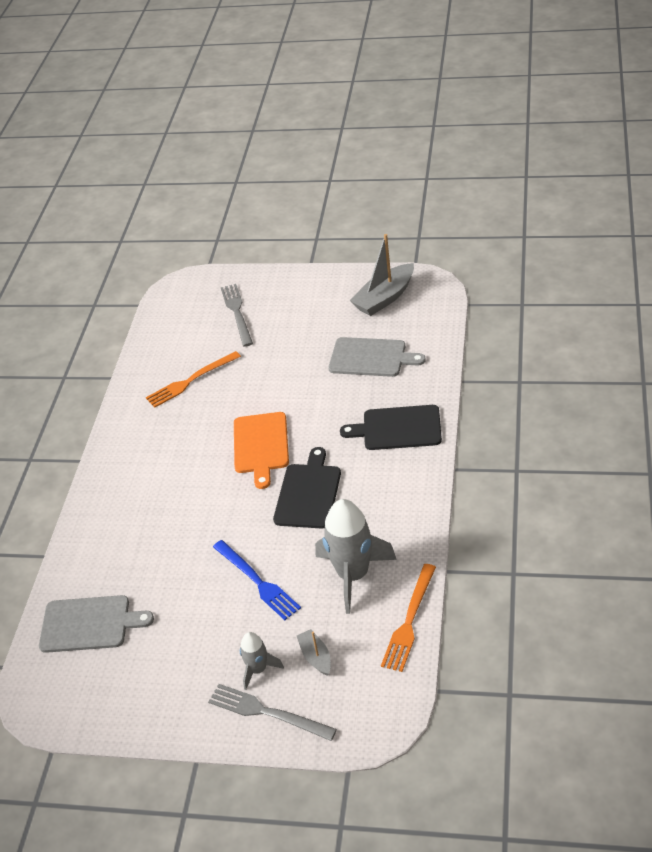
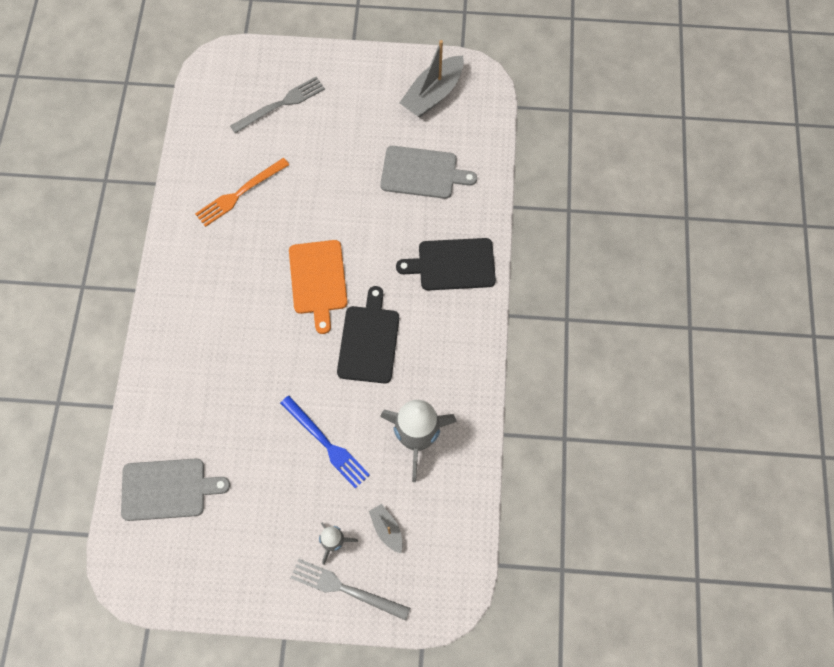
camera: 10 degrees left, 25 degrees up
grey fork [221,284,253,347] -> grey fork turned 75 degrees clockwise [230,77,325,133]
orange fork [381,564,436,672] -> none

